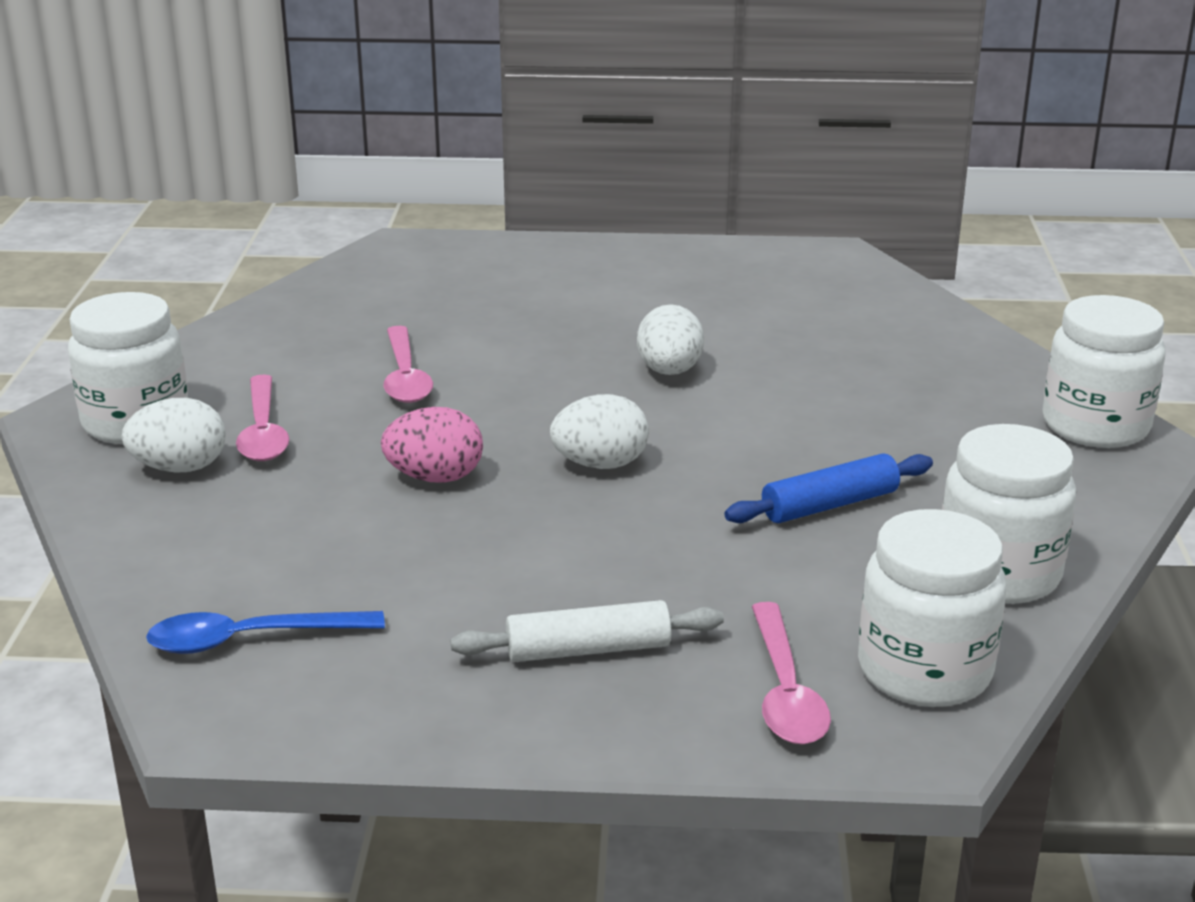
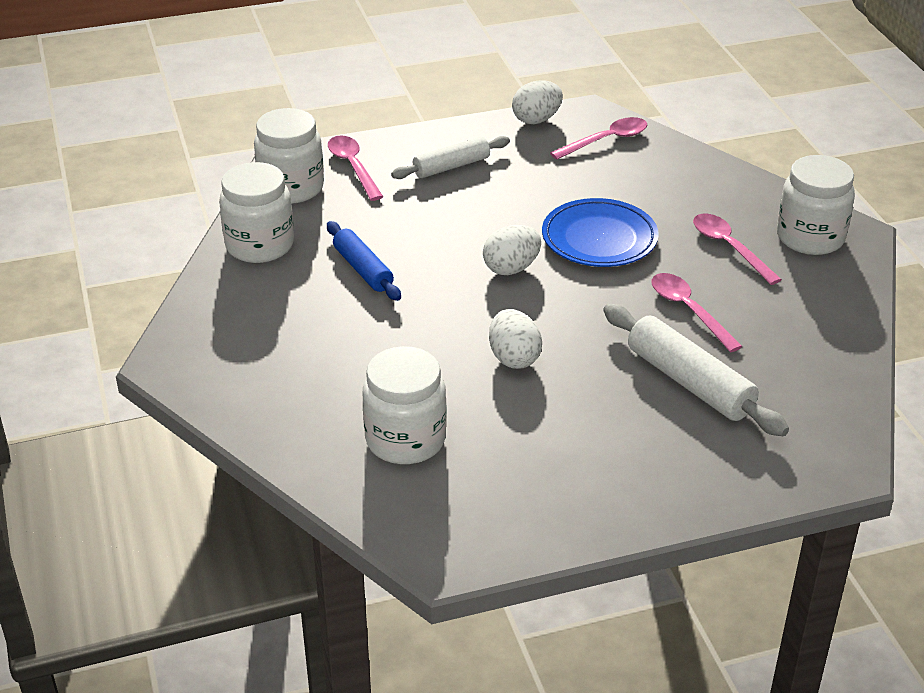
camera: 160 degrees right, 10 degrees up
white egg [121,398,226,473] -> white egg moved to [512,81,563,124]
blue spoon [146,611,385,654] -> pink spoon [550,117,647,160]
pink egg [381,407,483,483] -> blue plate [542,198,659,267]
blue rolling pin [724,453,933,523] -> blue rolling pin turned 75 degrees counterclockwise [327,221,401,301]
white jar [1042,295,1166,448] -> white jar moved to [363,346,447,464]
none -> white rolling pin [603,304,789,436]

